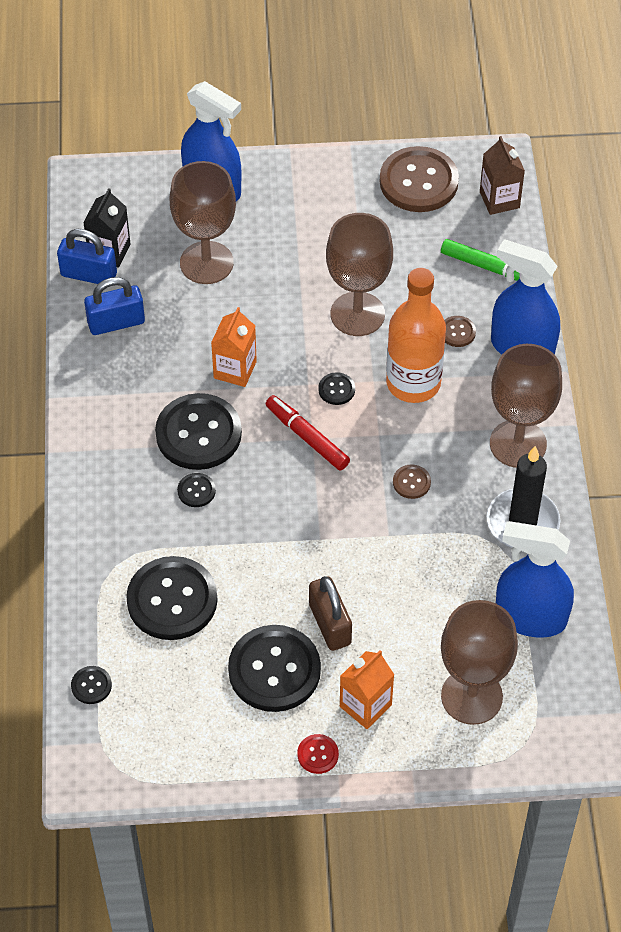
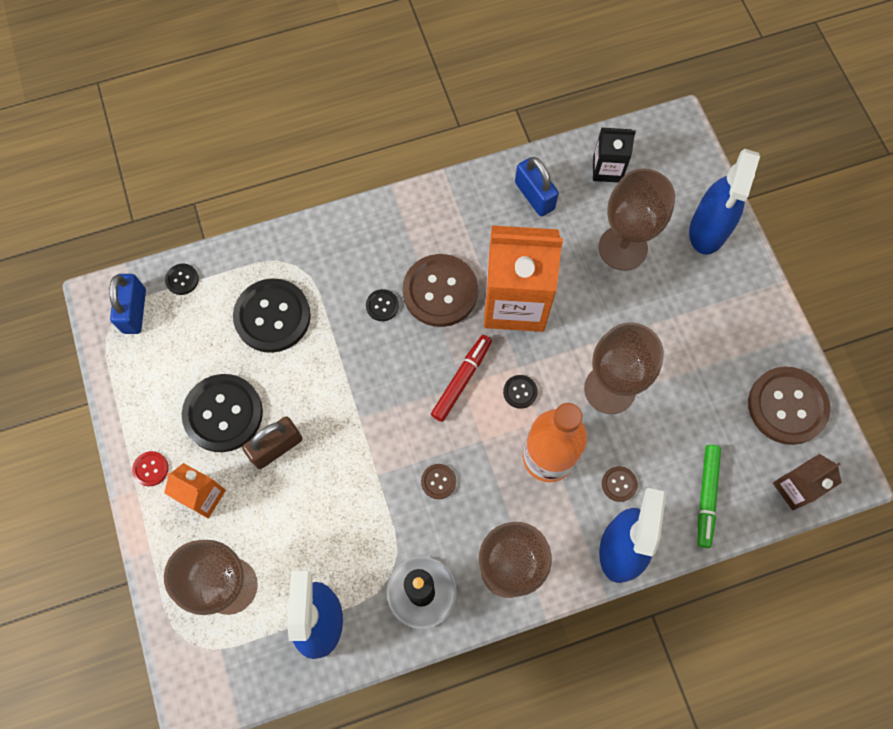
camera: 75 degrees right, 15 degrees up
blue padlock [57,229,117,284] -> blue padlock moved to [109,274,146,334]
black button [155,393,242,470] -> brown button [403,254,478,327]
orange carton [211,307,257,387] -> orange carton [484,225,563,332], size x1.97

